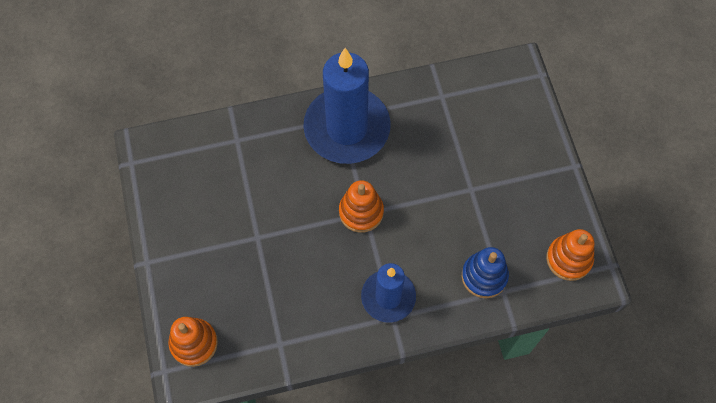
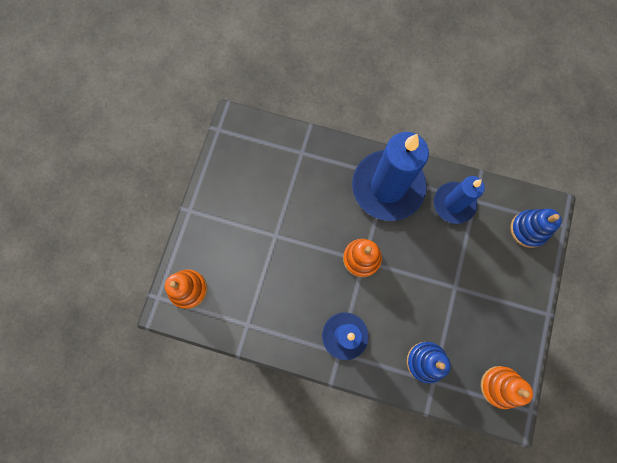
camera: 30 degrees right, 10 degrees up
none -> blue candle [434,176,485,224]
none -> blue stacking toy [510,209,562,248]

